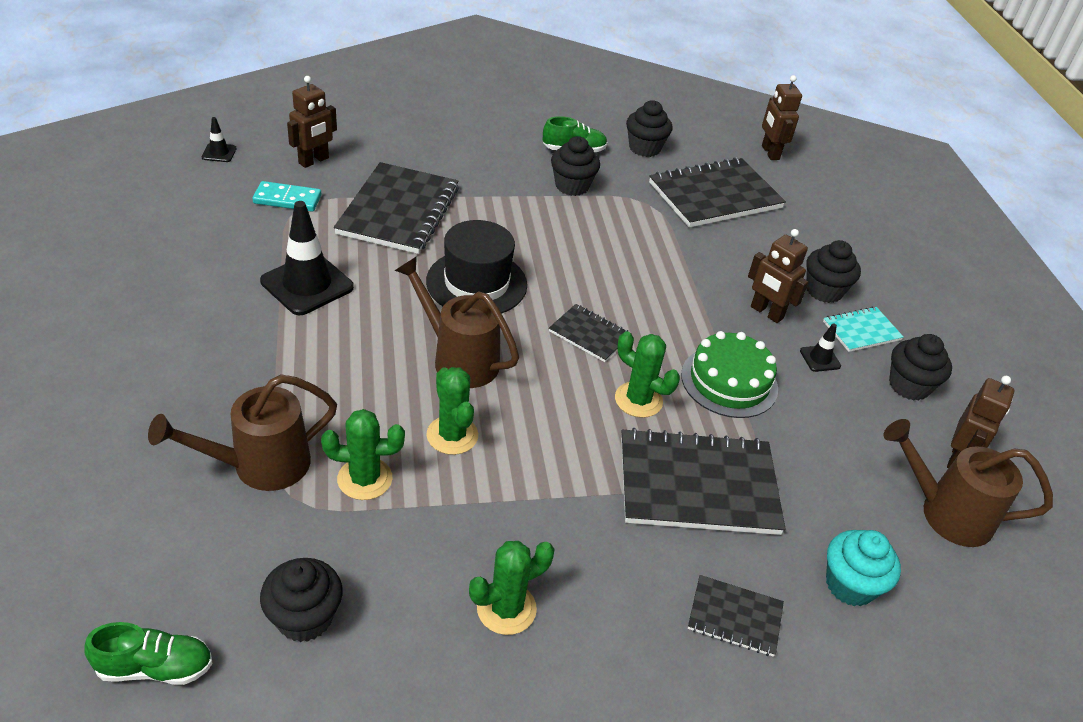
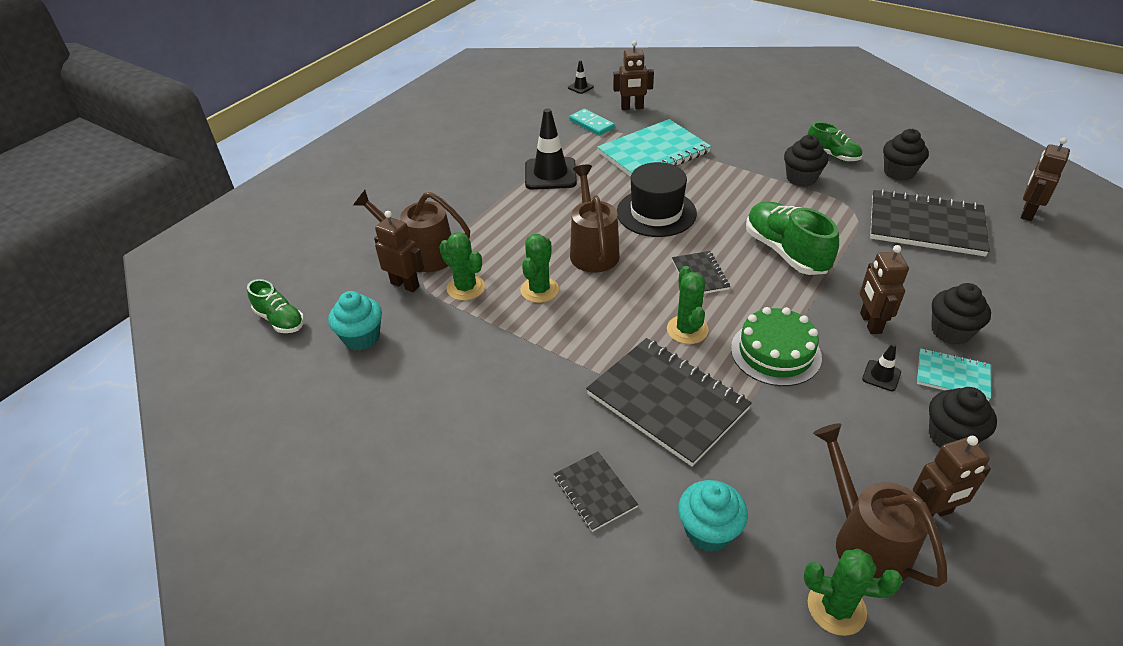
camera: 50 degrees right, 0 degrees up
black cupcake [260,558,343,642] -> turquoise cupcake [328,291,382,351]
black notebook [334,162,459,254] -> turquoise notebook [597,119,711,177]
green cactus [469,541,555,635] -> green cactus moved to [804,549,902,636]
none -> brown robot [374,211,424,292]
none -> green shoe [746,201,839,275]

